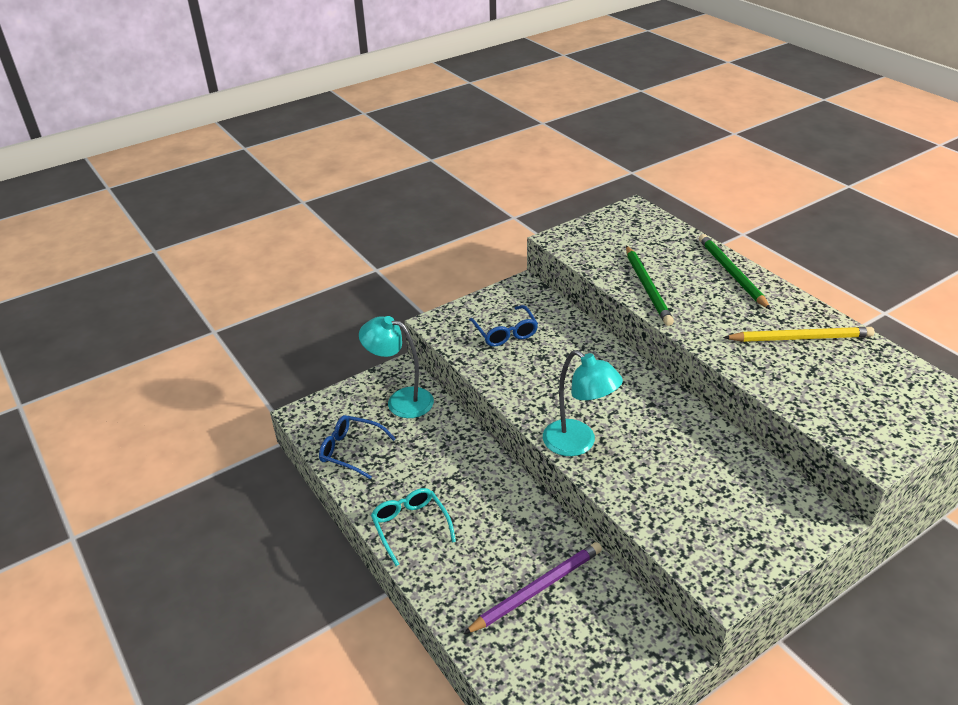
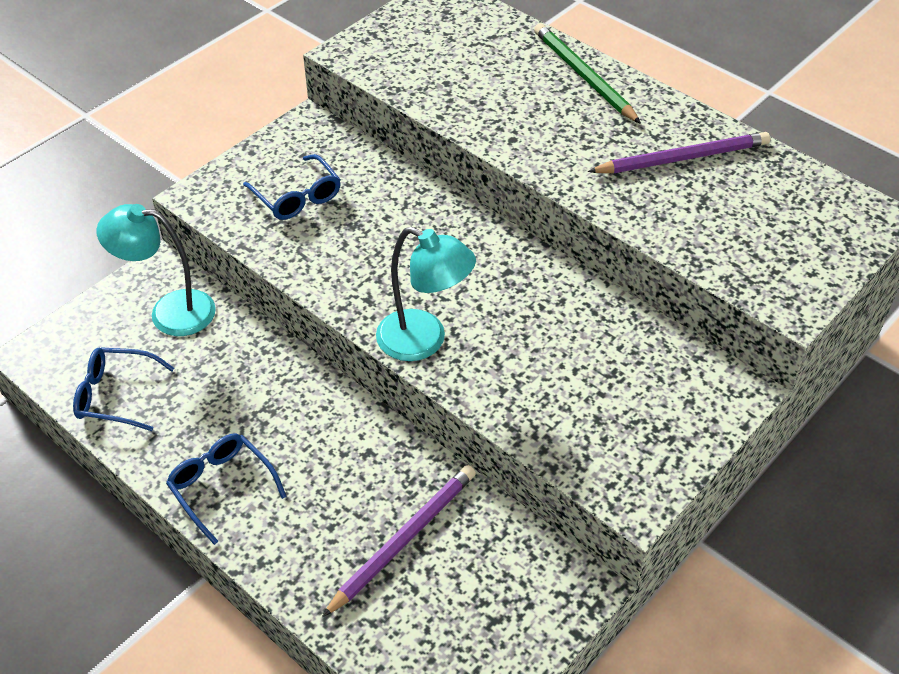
camera: 15 degrees left, 10 degrees up
turquoise glasses [371,488,456,566] -> blue glasses [166,434,287,545]
green pencil [626,245,674,326] -> none
yellow pencil [723,327,874,342] -> purple pencil [588,132,770,173]

